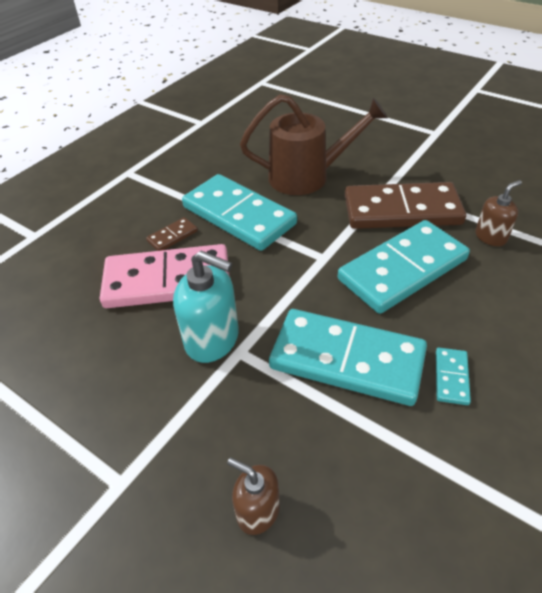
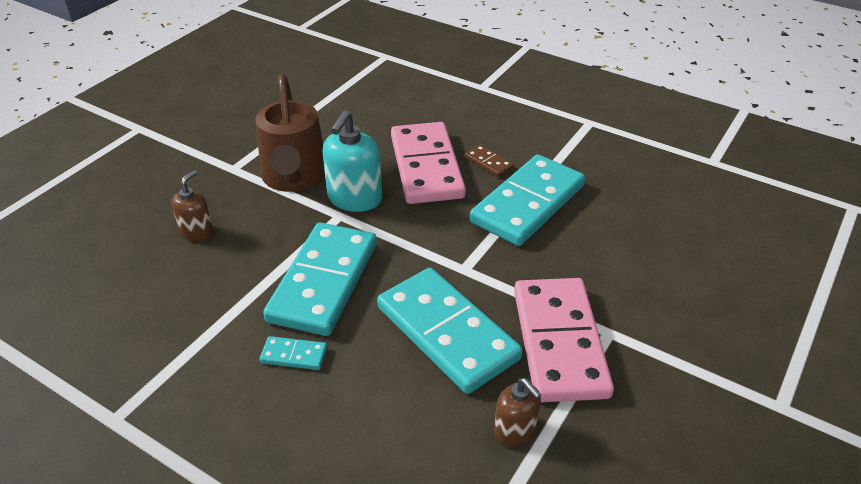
camera: 85 degrees right, 5 degrees down
brown watering can [240,94,388,195] -> brown watering can moved to [255,74,325,192]
brown domino [345,182,466,229] -> pink domino [514,278,614,402]

